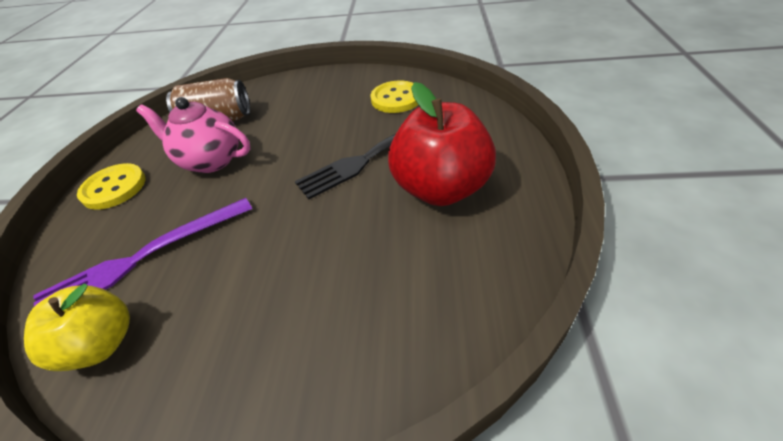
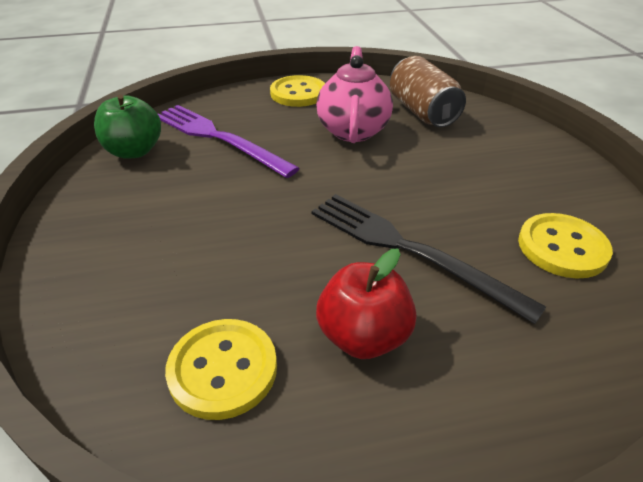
camera: 70 degrees right, 5 degrees down
yellow apple [24,284,130,371] -> green apple [94,95,161,158]
red apple [388,82,496,206] -> red apple [316,249,416,359], size x0.64
none -> yellow button [165,319,277,420]

